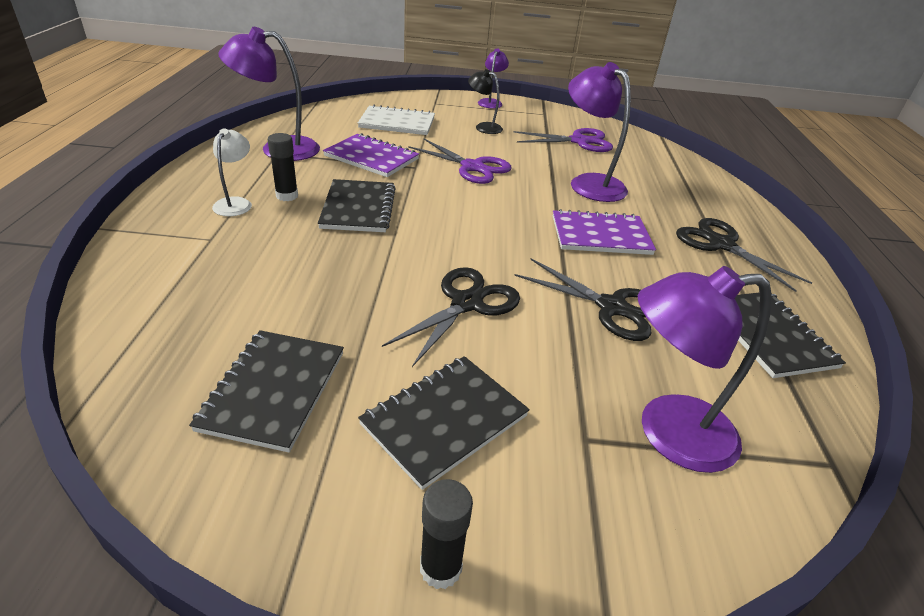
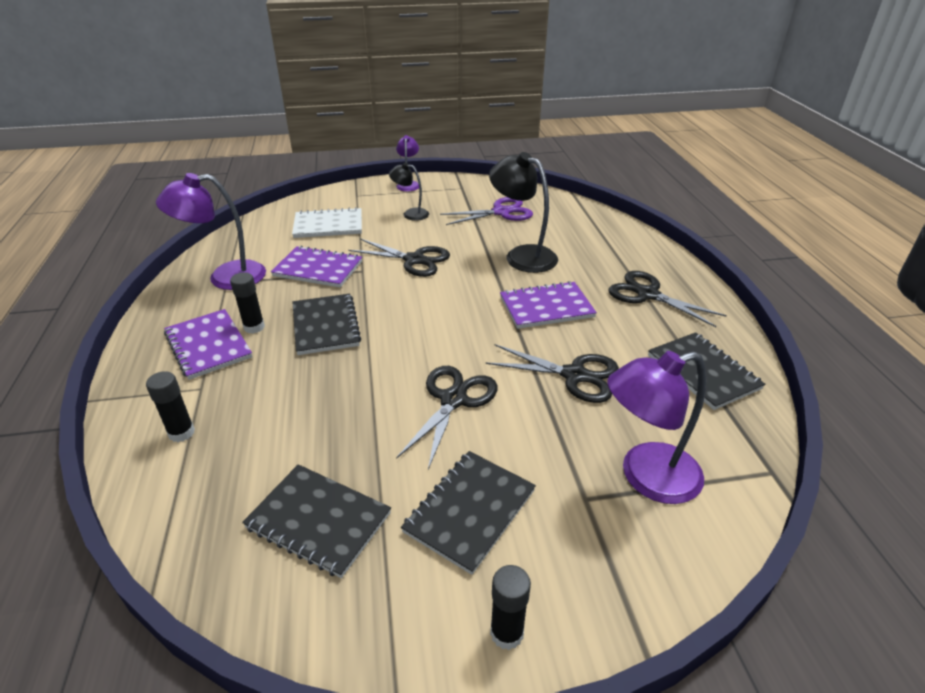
camera: 10 degrees left, 0 degrees up
black notebook [189,330,344,453] -> black notebook turned 60 degrees counterclockwise [242,464,391,578]
white lamp [212,128,252,216] -> purple notebook [164,309,252,380]
purple scissors [408,139,512,184] -> black scissors [349,239,450,277]
purple lamp [568,62,631,202] -> black lamp [489,152,558,273]
none -> black glue stick [146,371,195,442]

